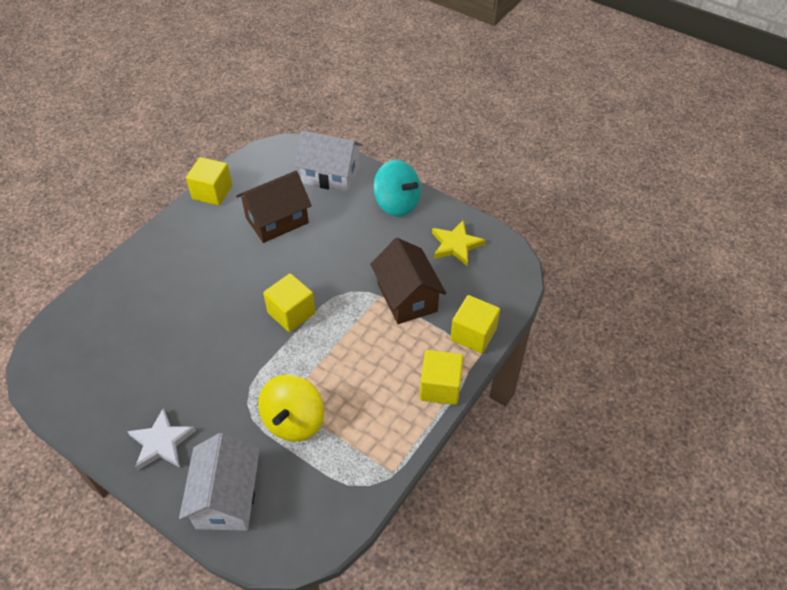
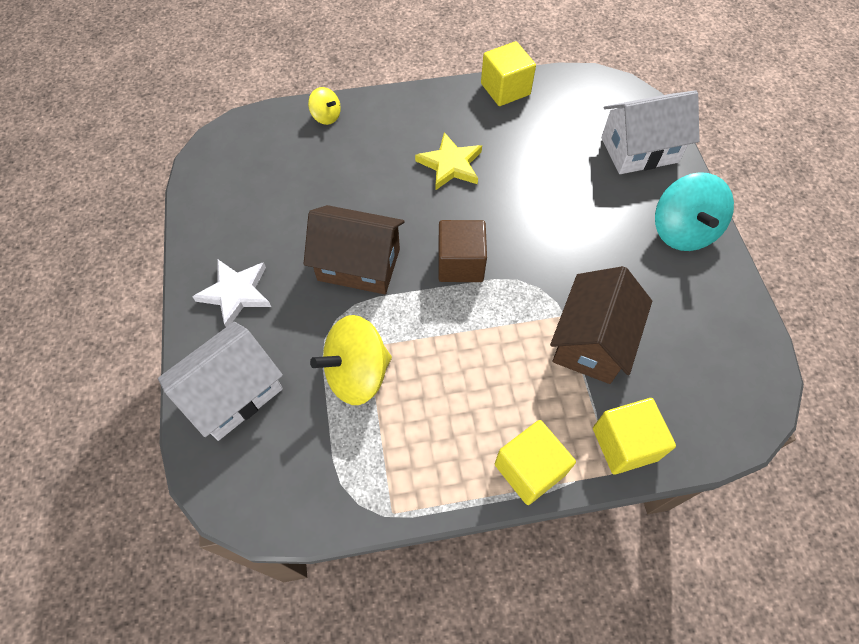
camera: 45 degrees right, 10 degrees up
brown house [236,171,312,243] -> brown house moved to [304,205,404,294]
yellow cube [263,273,316,332] -> brown cube [438,220,487,282]
white house [295,130,363,193] -> white house turned 75 degrees counterclockwise [601,90,699,174]
yellow star [432,220,486,266] -> yellow star moved to [415,132,482,191]
none -> yellow spinning top [308,87,341,125]

